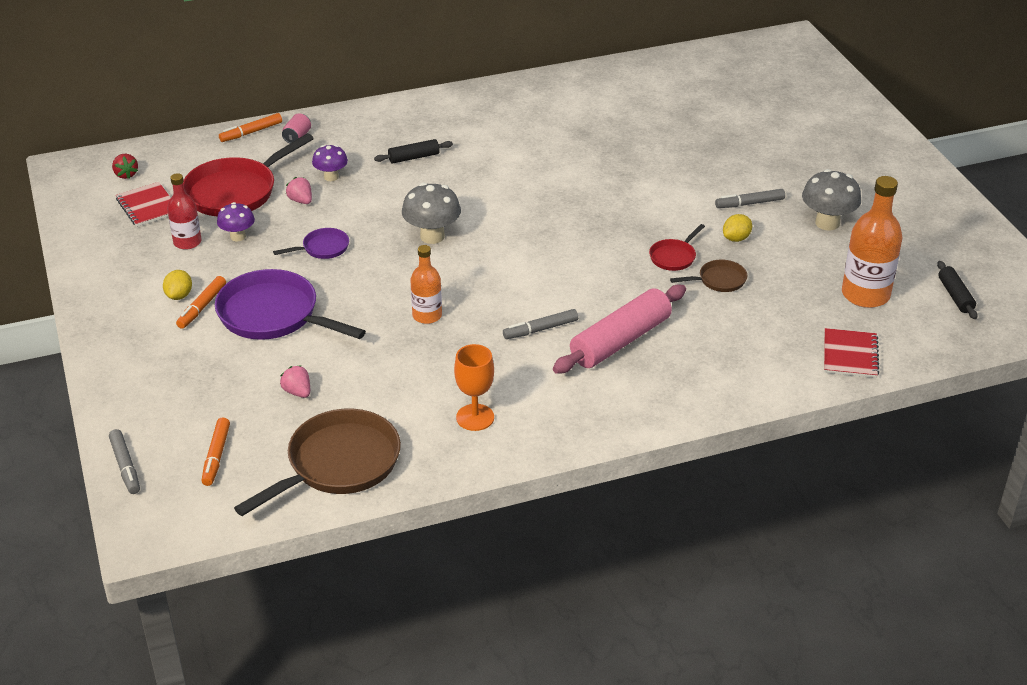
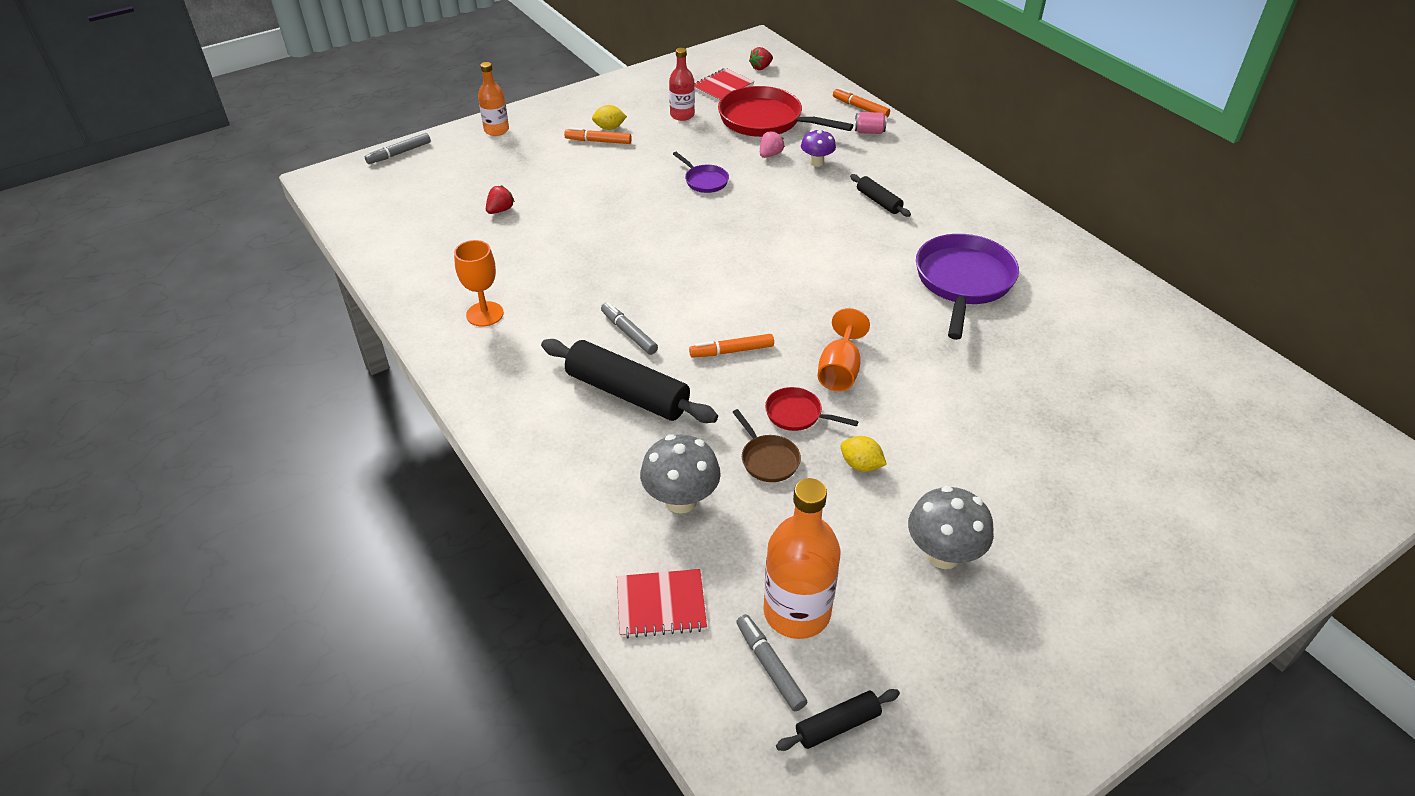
camera: 75 degrees right, 5 degrees up
orange marker [201,417,230,486] -> orange marker moved to [689,334,774,358]
purple pan [215,269,366,340] -> purple pan moved to [916,234,1019,340]
purple mushroom [217,202,255,241] -> none
brown pan [234,409,401,516] -> none
pink strawberry [280,365,310,398] -> red strawberry [486,185,515,214]
grey mushroom [402,183,461,244] -> grey mushroom moved to [640,434,721,514]
orange bottle [410,245,442,324] -> orange bottle moved to [478,62,509,136]
pink rolling pin [553,285,686,374] -> black rolling pin [541,339,718,423]
grey marker [715,189,785,208] -> grey marker moved to [736,614,807,711]
none -> orange goblet [817,308,870,391]

